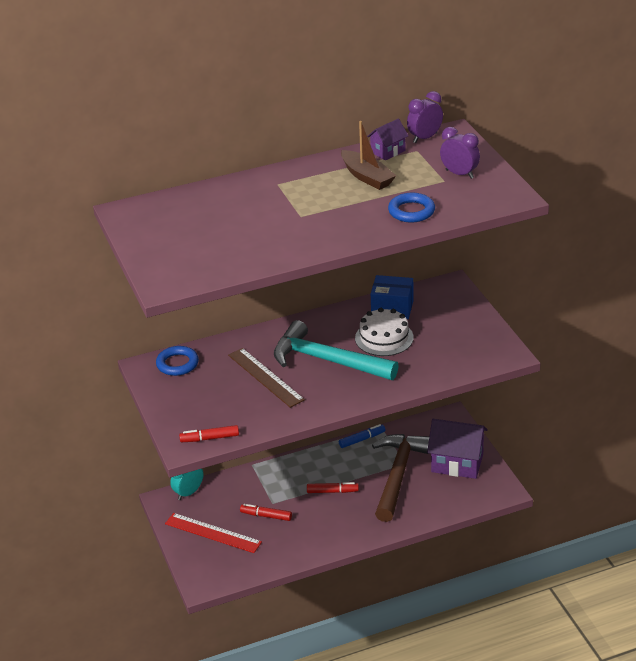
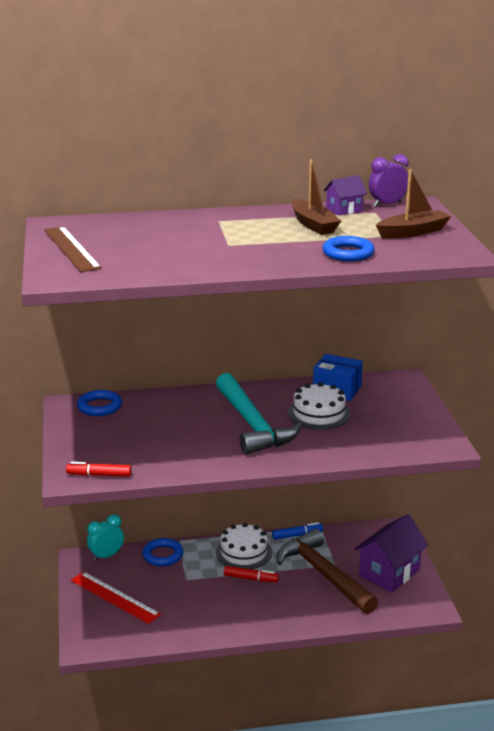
camera: 10 degrees right, 10 degrees down
brown ruler [228,348,305,408] -> brown ruler moved to [44,226,102,272]
red marker [240,504,292,521] -> none
turquoise hammer [274,320,399,380] -> turquoise hammer turned 150 degrees counterclockwise [216,373,302,455]
brown hammer [372,434,429,522] -> brown hammer turned 60 degrees counterclockwise [277,528,378,614]
purple house [427,419,488,479] -> purple house turned 75 degrees counterclockwise [354,514,428,593]
purple clock [440,127,480,179] -> brown boat [376,170,451,239]
none -> blue ring [142,538,183,566]
none -> white cake [216,523,272,569]

